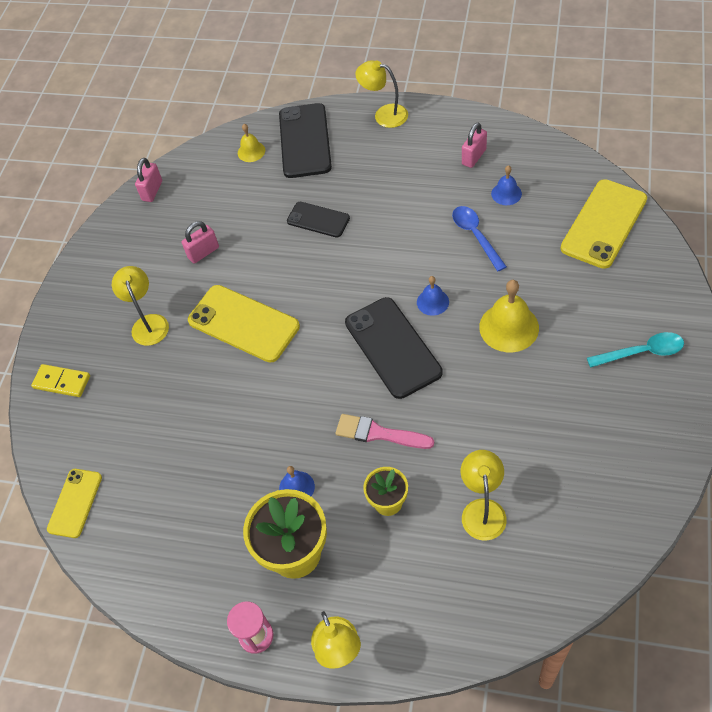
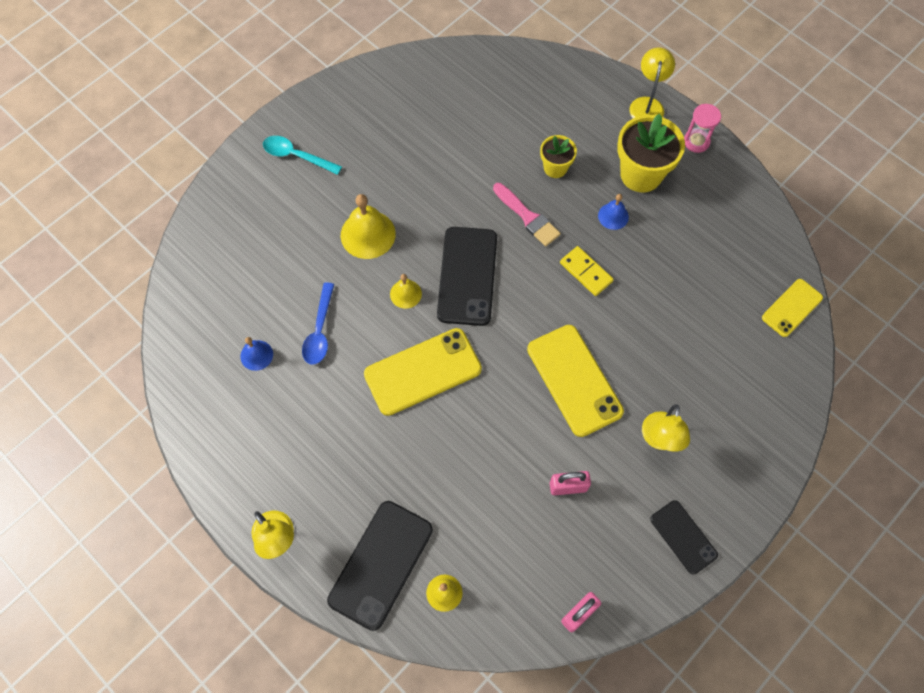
camera: 155 degrees left, 10 degrees up
yellow domino [31,364,90,397] -> yellow domino moved to [560,246,614,296]
black phone [287,202,350,237] -> black phone moved to [650,500,718,574]
blue bell [417,276,449,316] -> yellow bell [390,274,422,309]
yellow lamp [461,450,507,541] -> none
pink padlock [462,123,487,168] -> none
yellow phone [561,179,647,269] -> yellow phone moved to [364,328,482,416]

